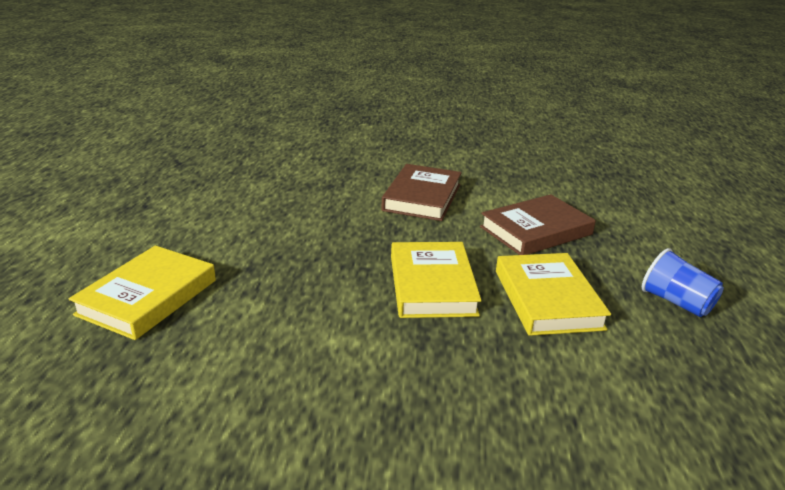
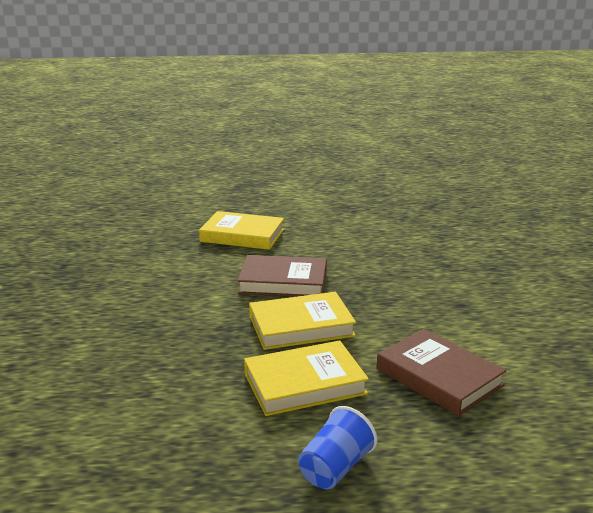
camera: 80 degrees right, 5 degrees down
brown book [381,164,462,221] -> brown book moved to [237,255,327,297]

